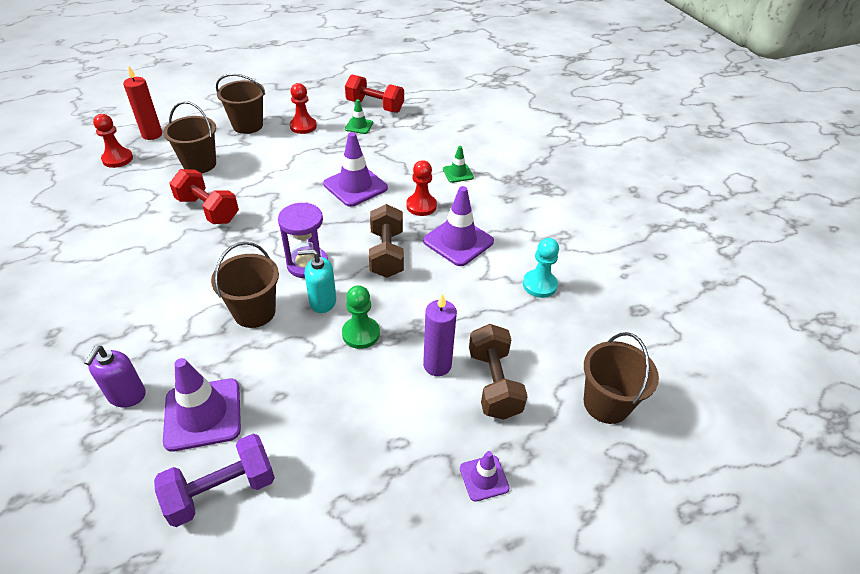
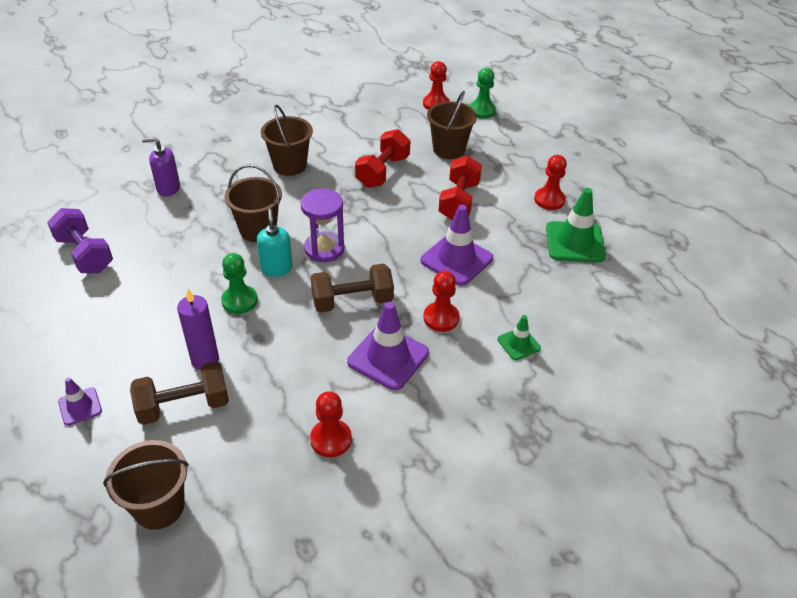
camera: 80 degrees right, 0 degrees up
red candle [123,66,162,140] -> green pawn [469,68,496,119]
purple traffic cone [163,358,241,452] -> none
brown bucket [216,74,265,134] -> brown bucket moved to [261,105,313,176]
red dumbbell [345,75,404,113] -> red dumbbell moved to [438,156,482,220]
green traffic cone [345,99,373,134] -> green traffic cone [546,188,606,262], size x1.85
turquoise pawn [523,238,559,298] -> red pawn [310,391,352,457]

